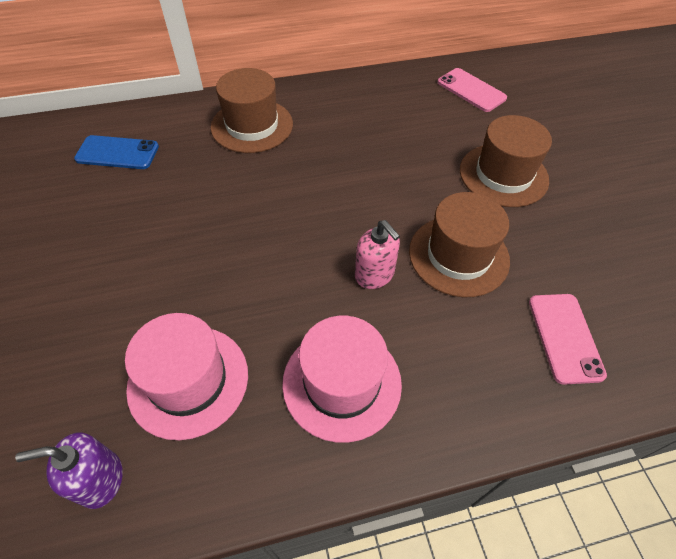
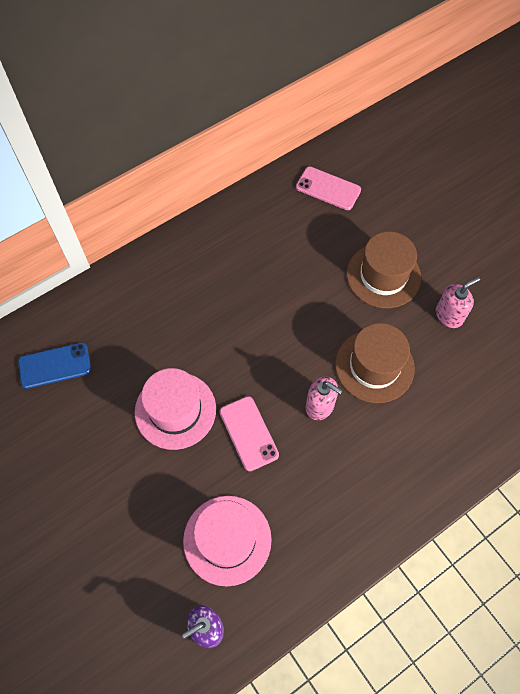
camera: 20 degrees left, 10 degrees up
brown hat [211,68,293,153] -> none
pink hat [282,316,402,443] -> pink hat moved to [135,368,216,450]
pink phone [529,294,607,385] -> pink phone moved to [219,396,279,471]
none -> pink soap dispenser [436,277,480,328]

